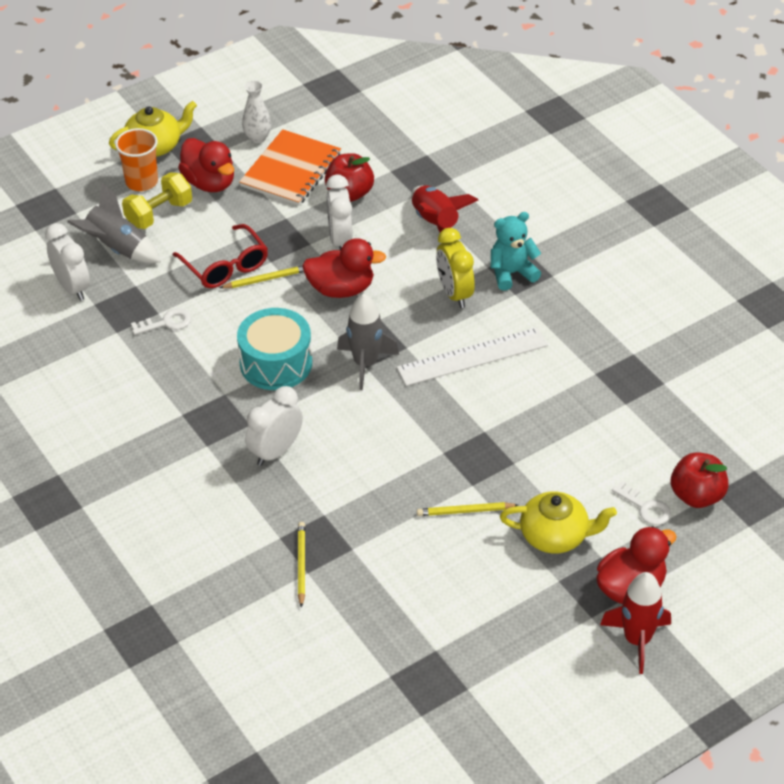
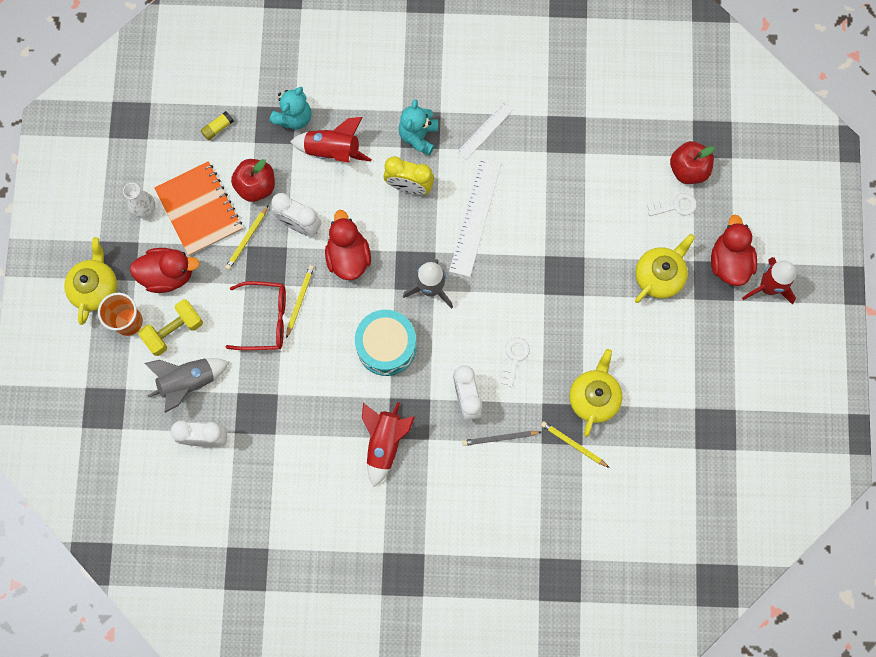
camera: 55 degrees left, 30 degrees up
yellow dumbbell [122,172,192,229] -> yellow dumbbell turned 60 degrees clockwise [138,299,203,356]
white key [131,308,191,335] -> white key moved to [500,338,530,387]
red duck [302,238,386,298] -> red duck turned 45 degrees counterclockwise [325,210,371,280]
yellow pencil [417,502,518,516] -> yellow pencil moved to [225,205,268,270]
none -> yellow glue stick [201,111,234,140]
none -> turquoise teddy bear [270,87,311,130]
none -> red rocket [362,402,415,487]
none -> white ruler [457,102,514,160]
none -> grey pencil [462,431,541,446]
none -> yellow teapot [569,349,622,437]

